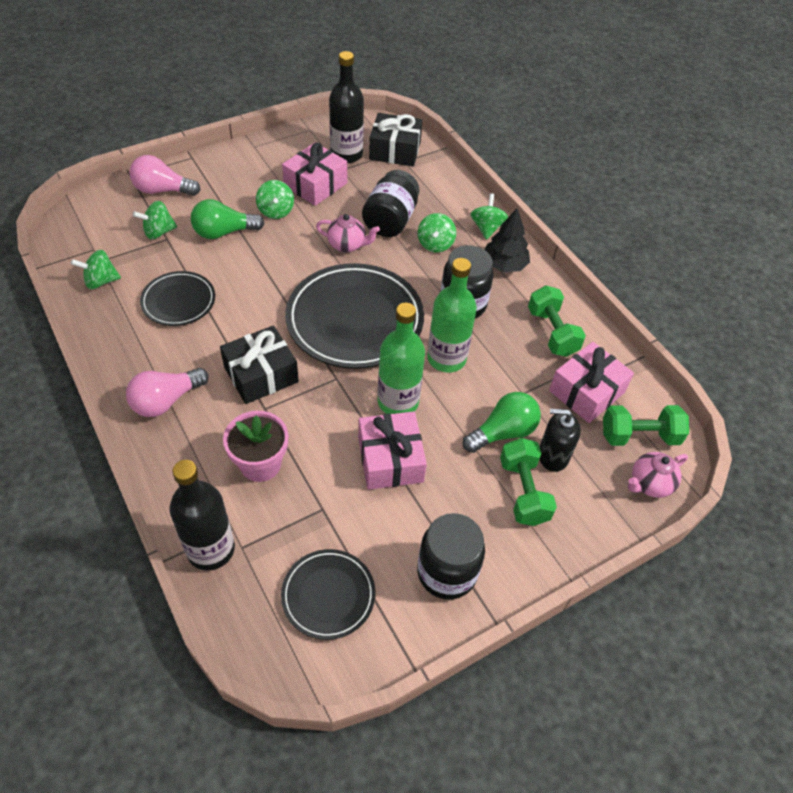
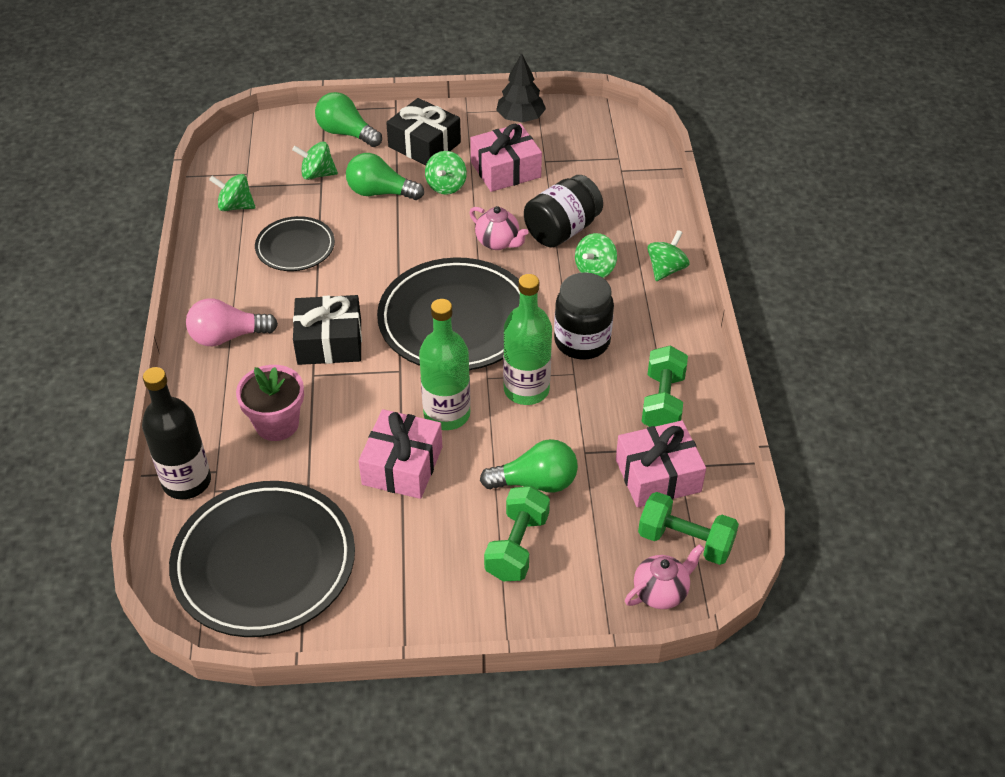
camera: 30 degrees right, 5 degrees down
pink light bulb [129,155,201,196] -> green light bulb [315,92,382,147]
black plate [281,549,375,640] -> black plate [169,481,355,637], size x1.87
black bottle [329,51,364,163] -> none
black gift [369,113,423,166] -> black gift moved to [386,98,461,165]
black jar [417,513,485,600] -> none
black tree [485,209,530,272] -> black tree moved to [496,53,546,123]
black soap dispenser [539,409,581,472] -> none
pink teapot [628,452,688,498] -> pink teapot turned 150 degrees clockwise [625,544,704,609]

